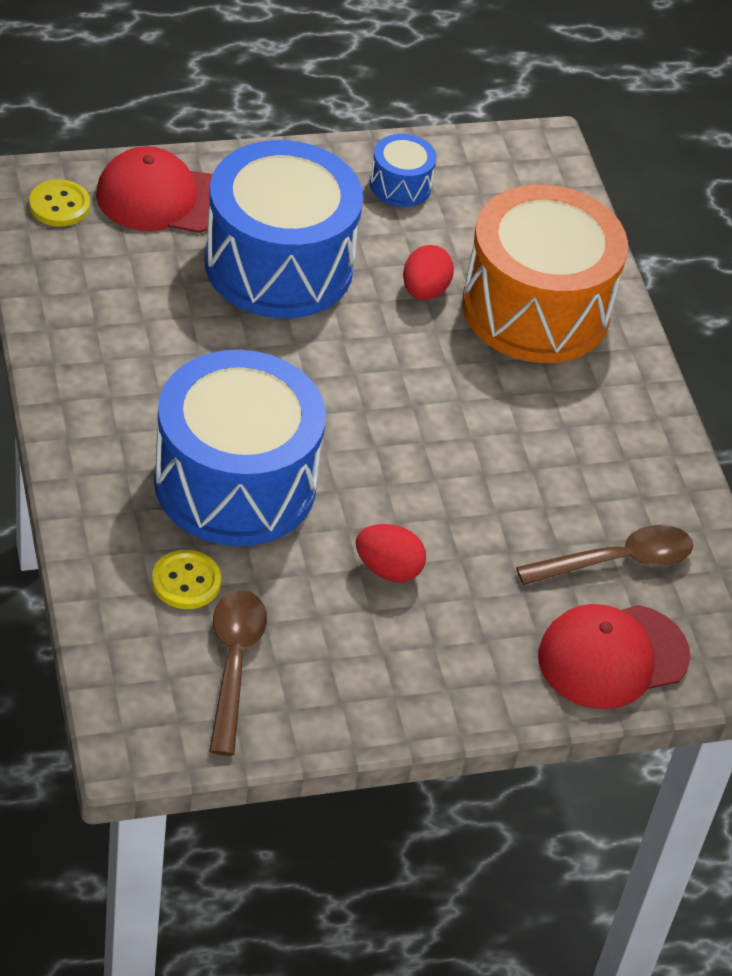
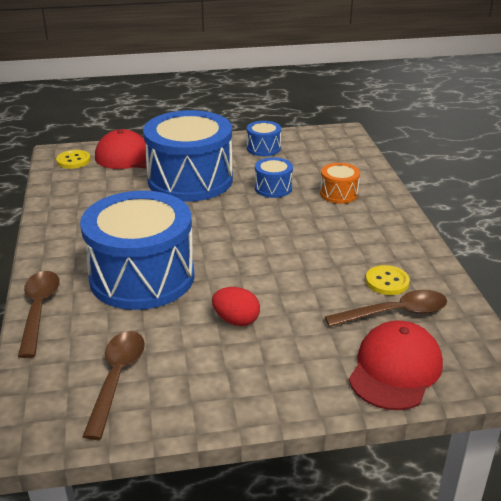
camera: 10 degrees right, 15 degrees down
yellow button [152,550,221,609] -> yellow button moved to [366,265,410,295]
red egg [403,245,454,300] -> blue drum [255,157,293,198]
orange drum [462,184,628,363] -> orange drum [320,163,360,204], size x0.43
red cap [538,604,690,709] -> red cap turned 135 degrees clockwise [349,320,443,410]
none -> brown spoon [18,271,60,358]

